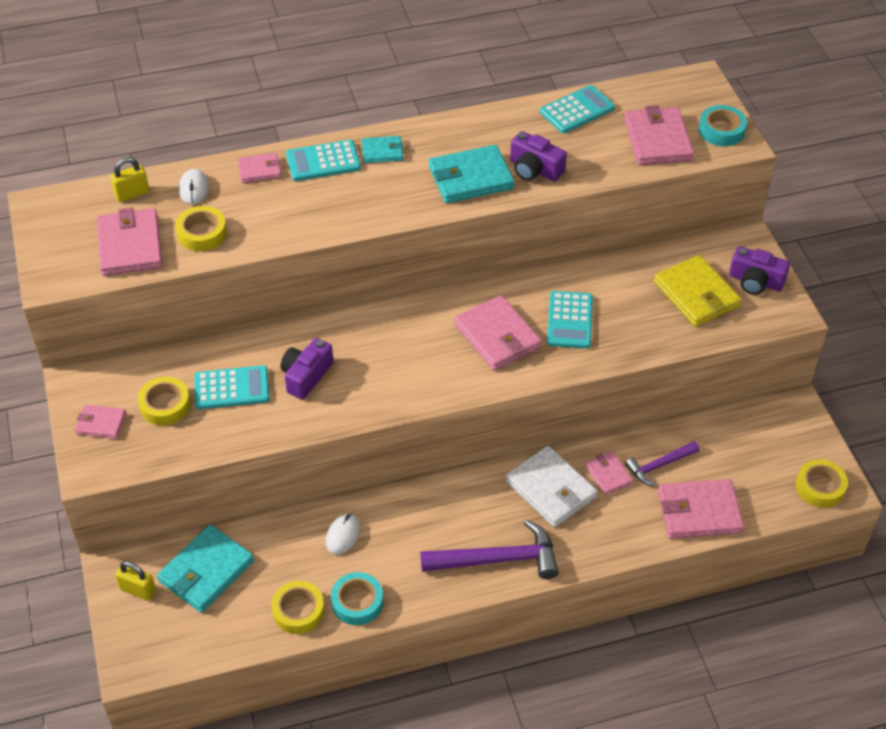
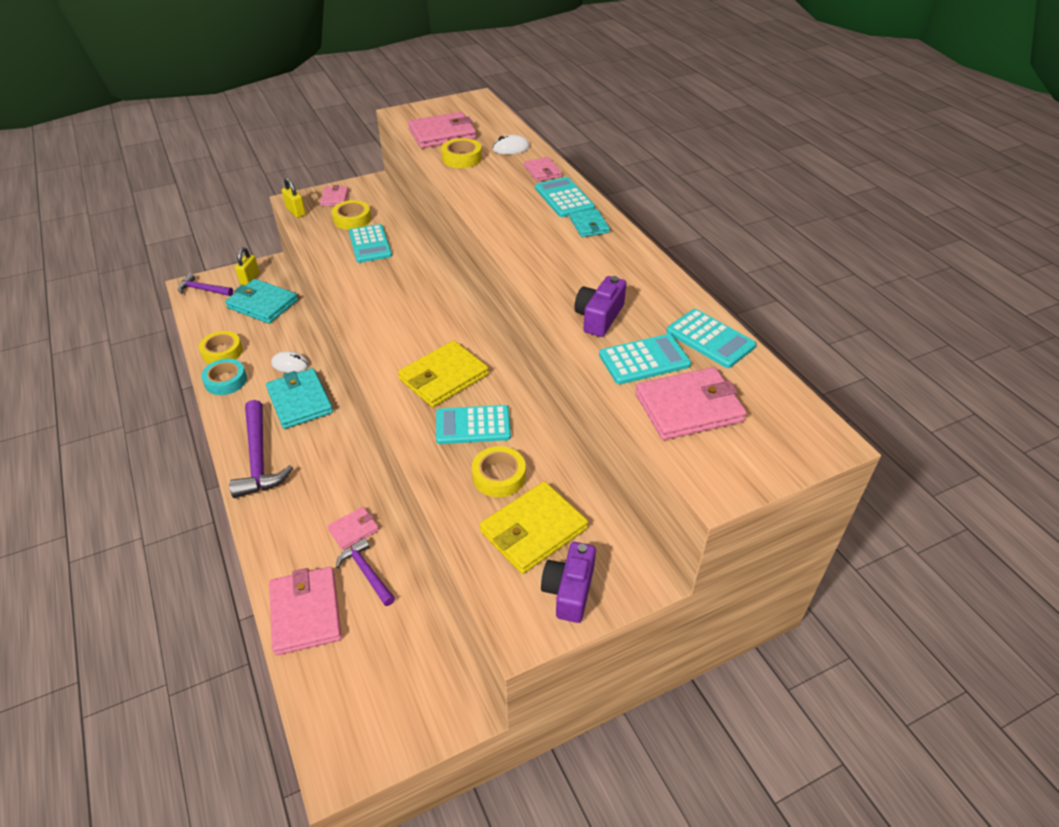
camera: 80 degrees right, 5 degrees down
yellow padlock [110,157,149,202] -> yellow padlock moved to [282,178,306,218]
purple camera [280,338,333,400] -> none
turquoise wallet [429,145,514,203] -> turquoise wallet moved to [266,368,333,429]
pink wallet [454,295,542,371] -> yellow wallet [398,341,489,407]
white wallet [506,446,598,527] -> none
turquoise tape [699,105,747,146] -> none
yellow tape [796,459,848,508] -> yellow tape moved to [472,446,526,497]
none -> purple hammer [178,273,233,296]
none -> turquoise calculator [599,334,691,384]

